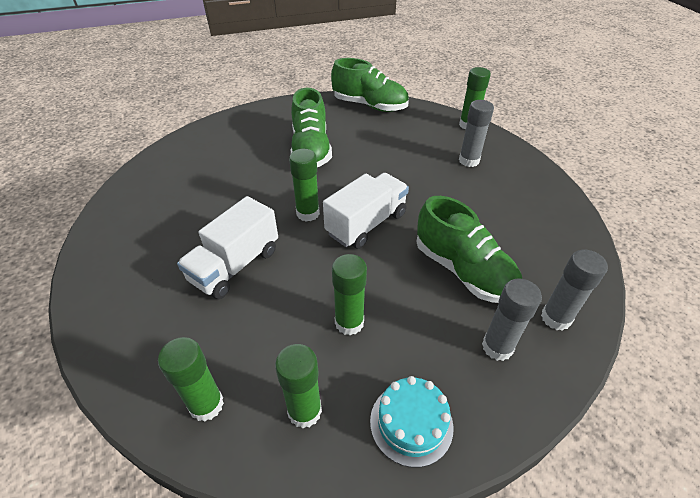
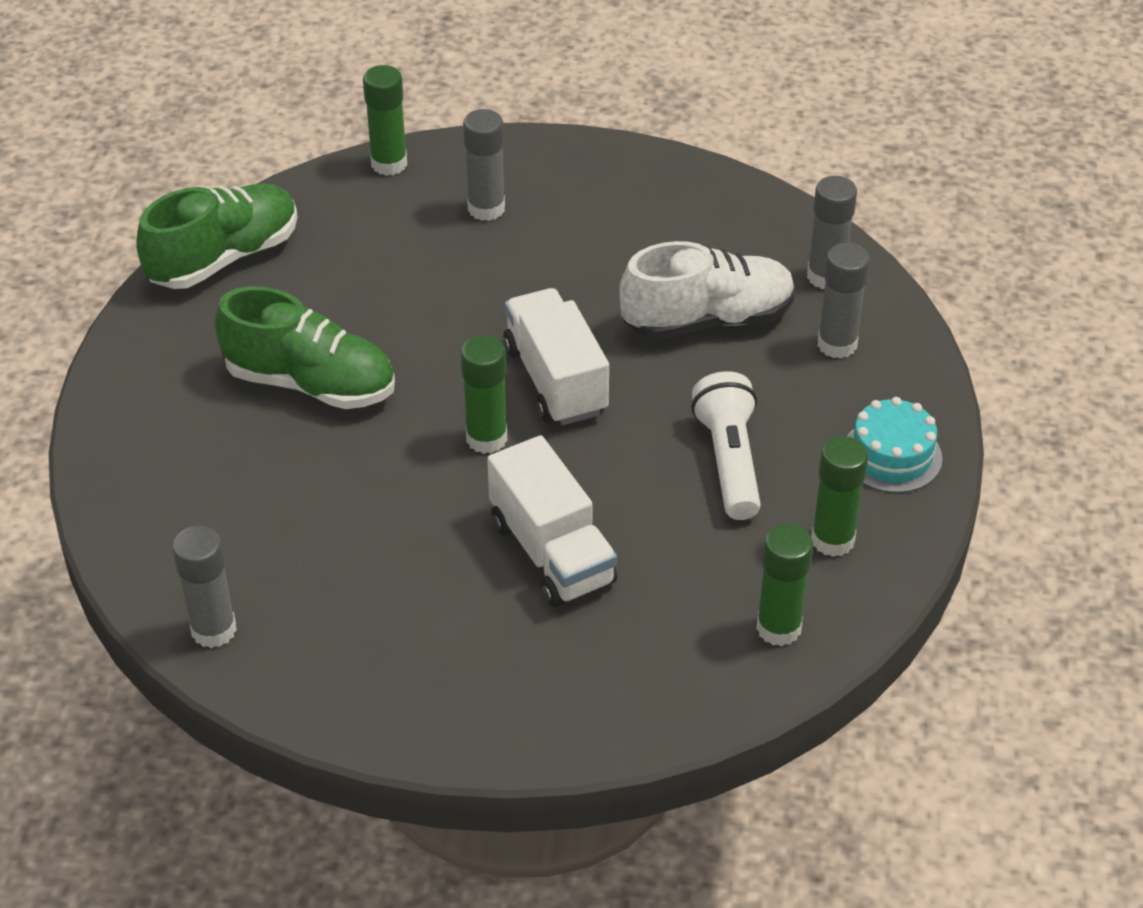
camera: 65 degrees left, 0 degrees up
green glue stick [332,254,367,336] -> white flashlight [691,371,761,520]
green shoe [416,196,522,303] -> white shoe [619,241,795,340]
none -> grey glue stick [172,526,237,648]

